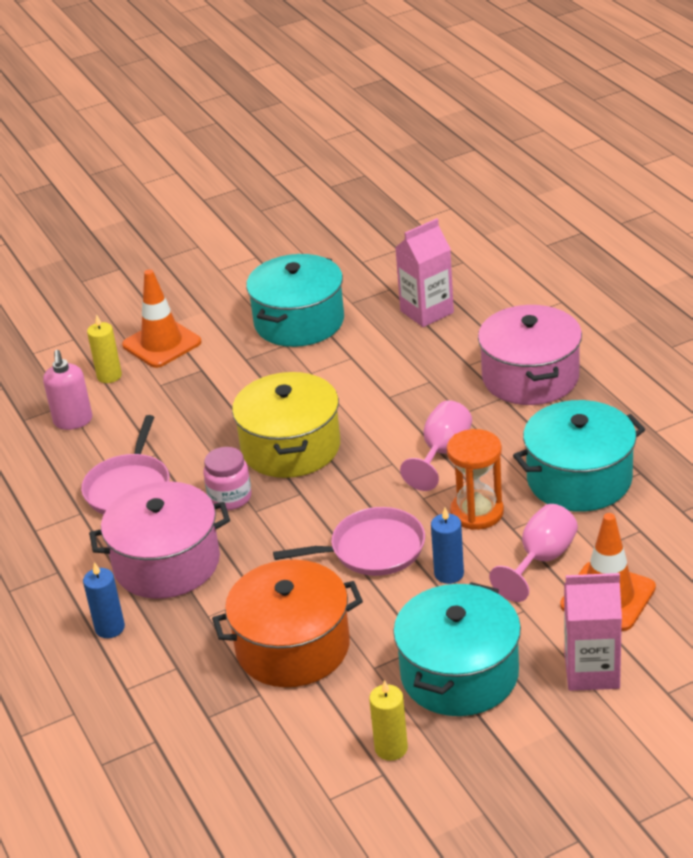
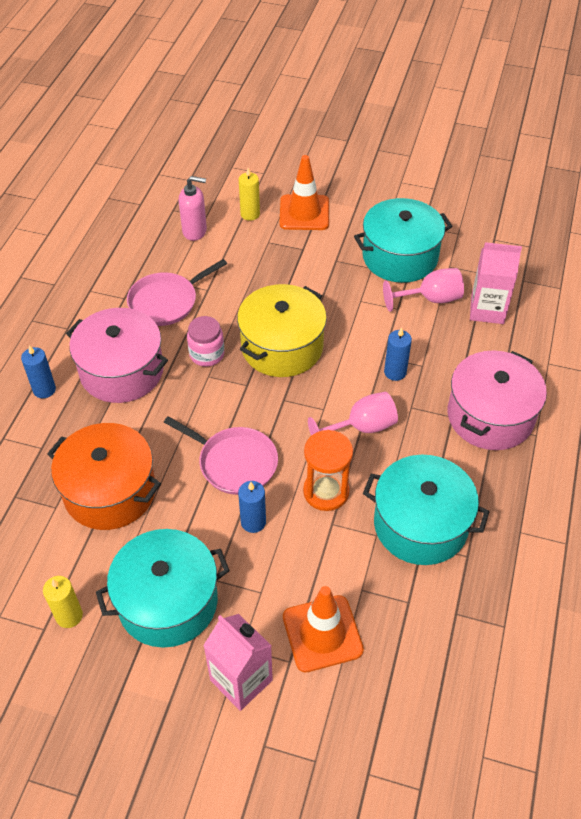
camera: 40 degrees right, 15 degrees up
pink soap dispenser [43,350,92,430] -> pink soap dispenser turned 120 degrees counterclockwise [179,176,207,241]
pink goblet [489,504,578,602] -> pink goblet moved to [383,268,464,312]
none -> blue candle [384,327,412,381]

